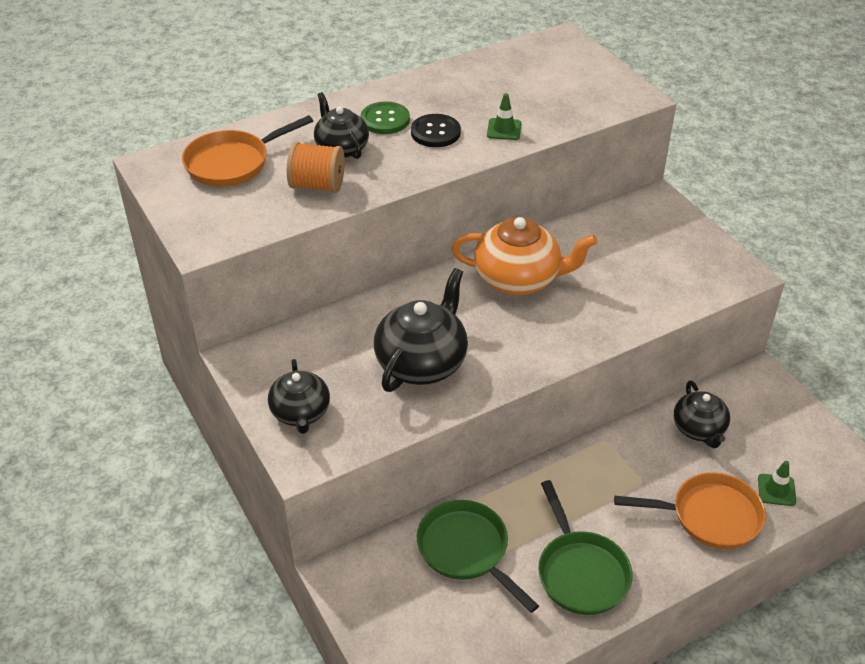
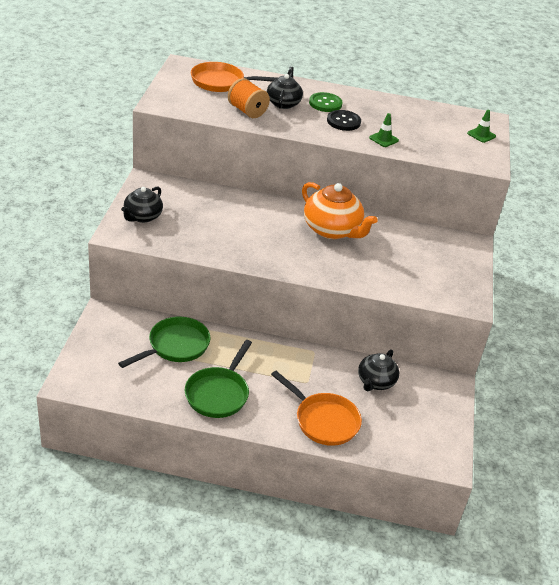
camera: 35 degrees right, 5 degrees down
black teapot [374,268,468,392] -> none
green pan [417,500,539,613] -> green pan turned 45 degrees clockwise [118,317,210,368]
green traffic cone [758,461,796,506] -> green traffic cone moved to [467,110,496,143]

